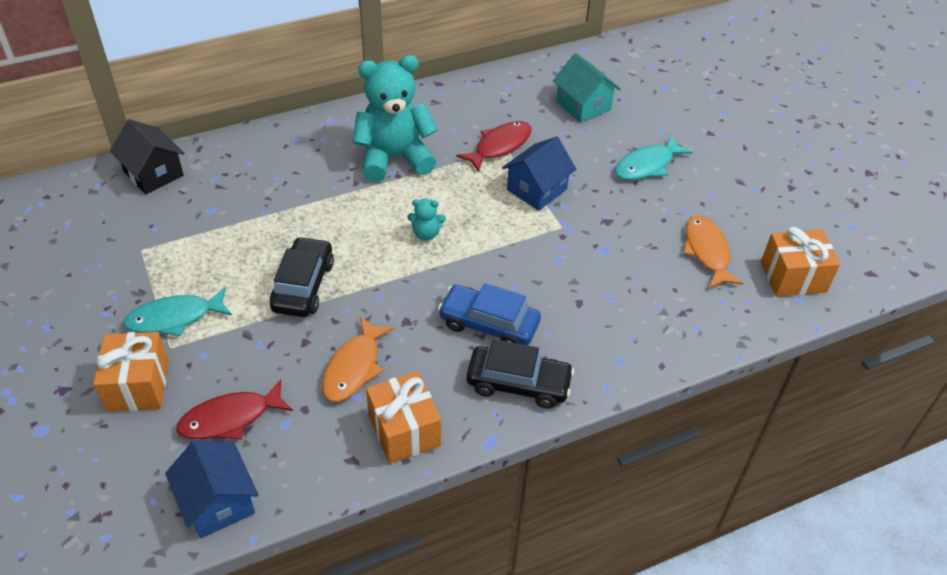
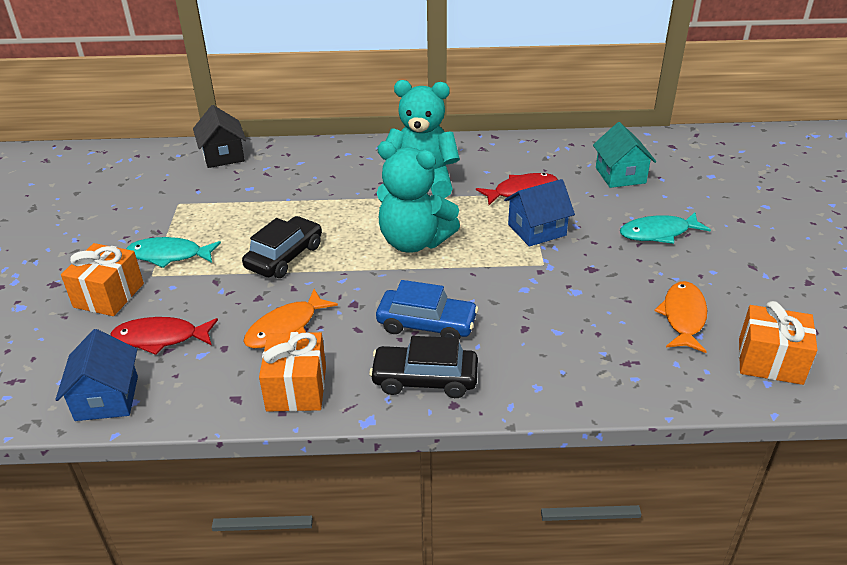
camera: 25 degrees right, 10 degrees down
turquoise teddy bear [408,199,446,240] -> turquoise teddy bear [377,141,460,253], size x2.37
blue car [438,283,541,345] -> blue car turned 150 degrees clockwise [376,280,479,340]
black car [466,339,574,409] -> black car turned 150 degrees clockwise [369,336,478,398]

